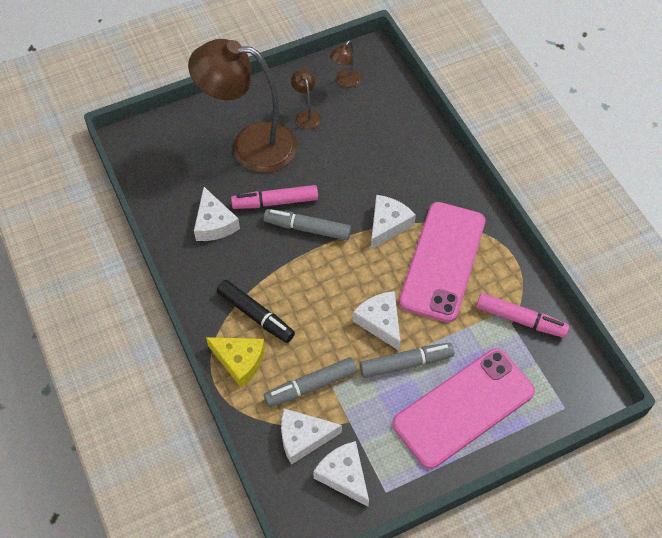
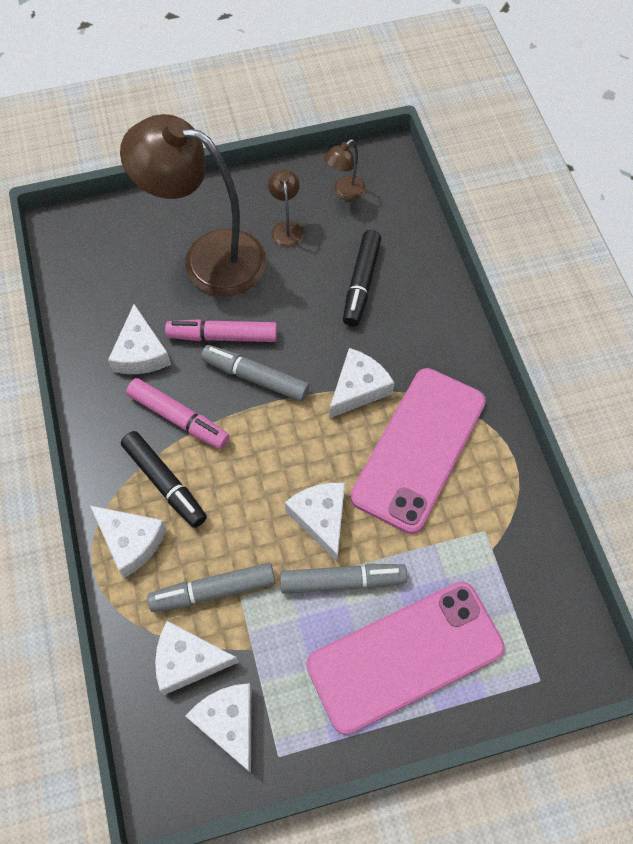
camera: 10 degrees right, 5 degrees up
yellow cheese [206,337,265,388] -> white cheese [90,506,167,578]
pink marker [476,293,570,338] -> pink marker moved to [126,378,230,449]
none -> black marker [343,230,381,327]

